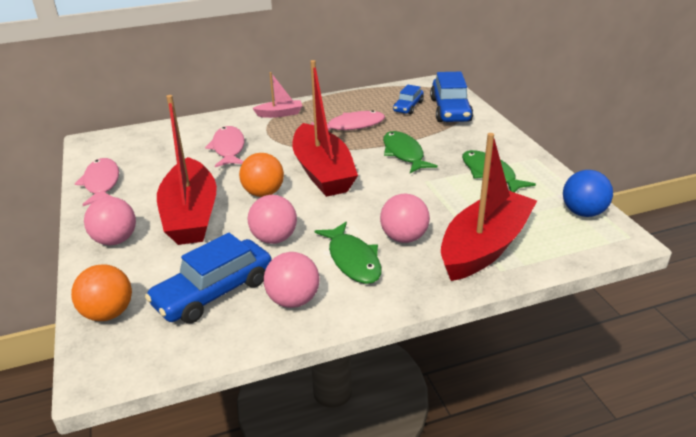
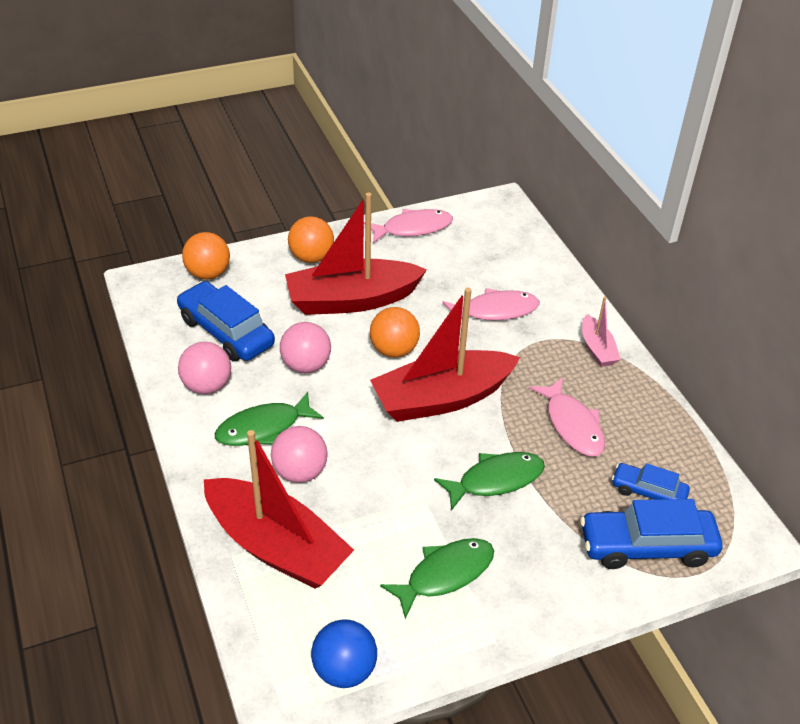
camera: 85 degrees right, 10 degrees up
pink ball [84,197,136,245] -> orange ball [288,216,334,263]

